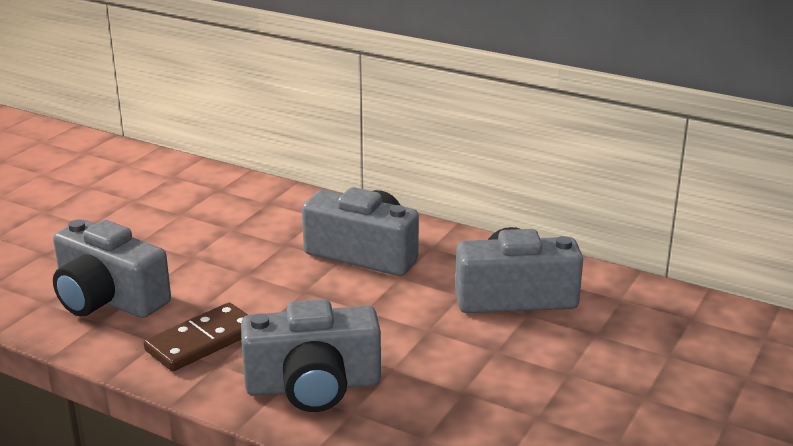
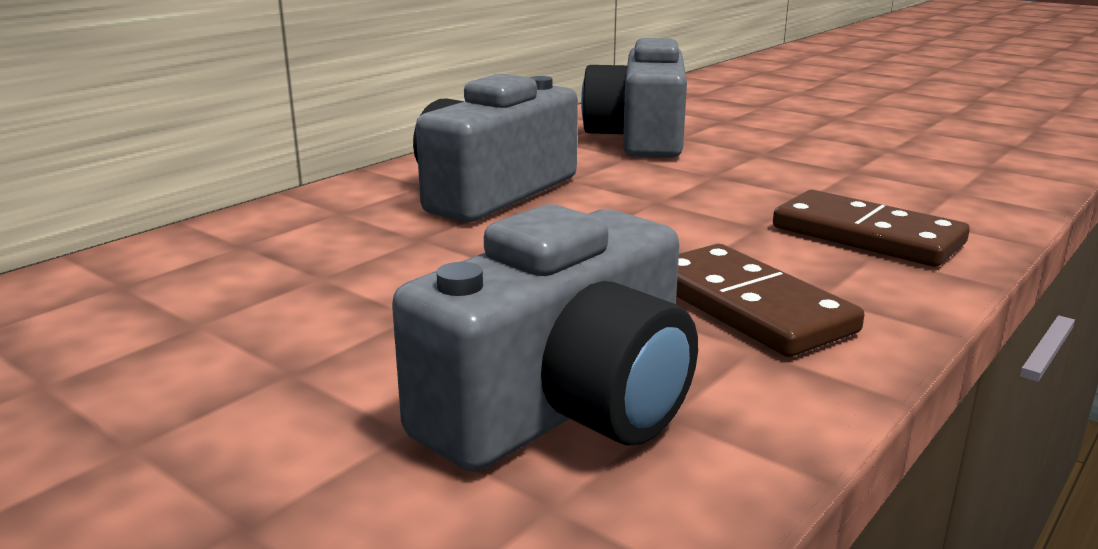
camera: 80 degrees left, 5 degrees down
grey camera [241,299,381,412] -> brown domino [773,190,970,267]

